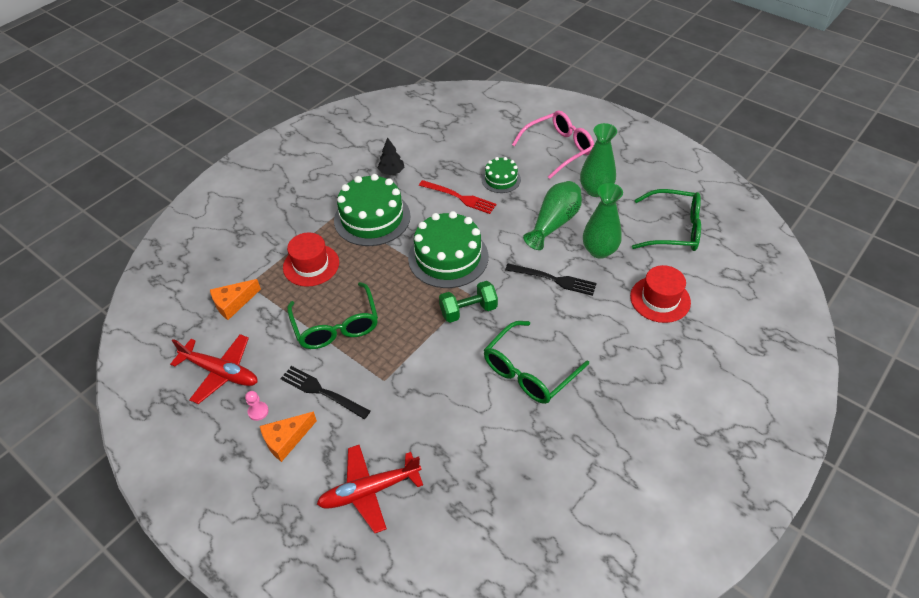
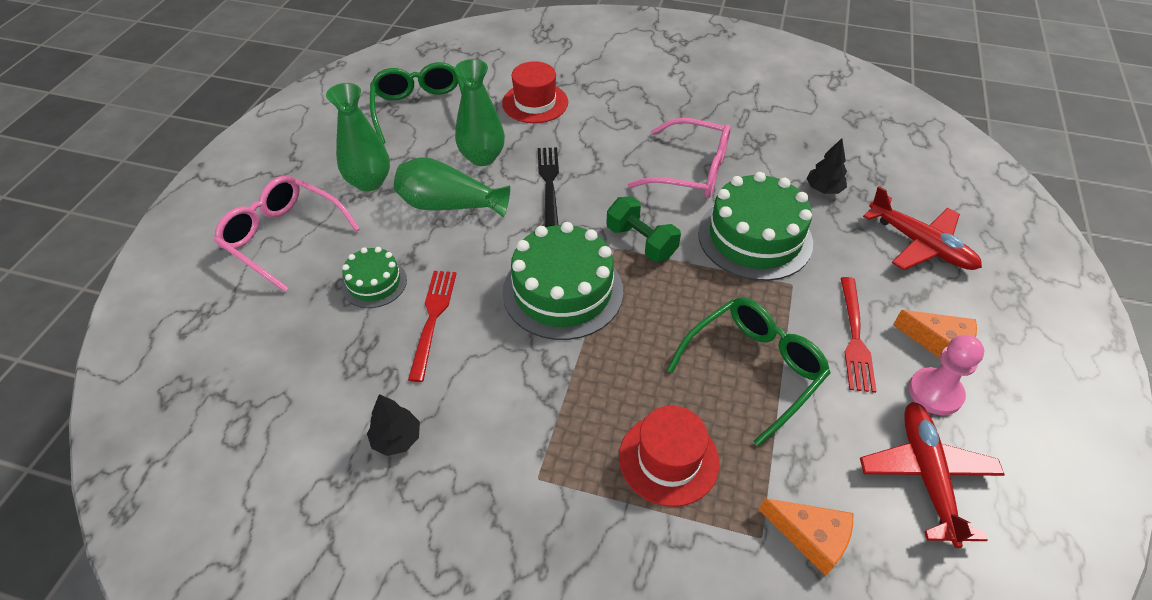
camera: 115 degrees left, 0 degrees up
pink pawn [245,391,269,421] -> pink pawn [909,335,984,415], size x1.79
black fork [280,366,370,419] -> red fork [841,277,877,393]
green cake [334,174,411,246] -> green cake moved to [698,172,813,281]
green glasses [484,321,589,404] -> pink glasses [628,118,731,198]
none -> black tree [806,138,847,194]

